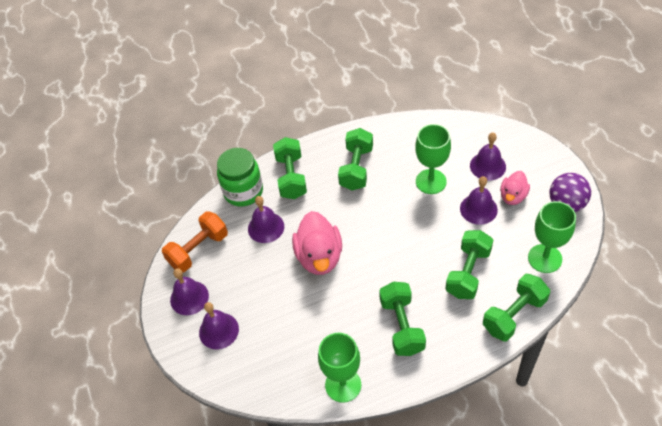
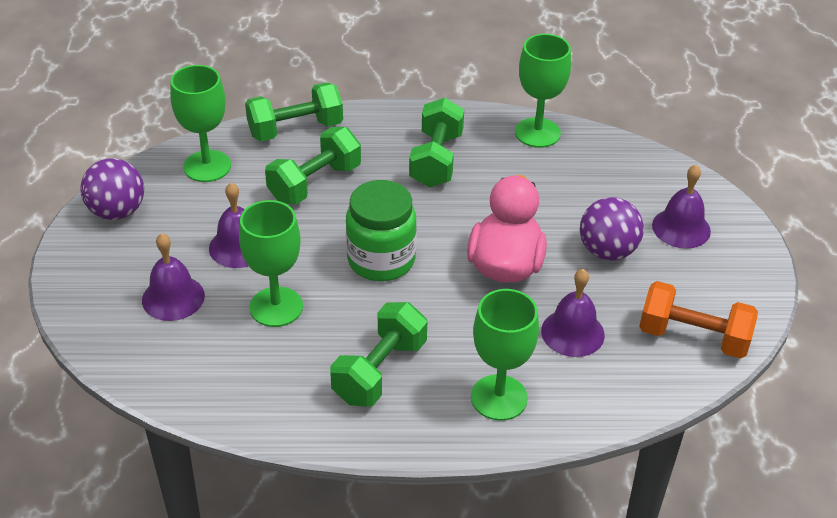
camera: 165 degrees left, 10 degrees down
orange dumbbell [162,211,228,273] -> orange dumbbell turned 45 degrees clockwise [639,281,758,359]
purple bell [170,268,209,315] -> none
green jar [217,148,263,206] -> green jar moved to [346,180,417,281]
green dumbbell [273,137,307,199] -> green goblet [471,289,539,421]
pink duck [500,171,530,205] -> none
none -> purple ball [580,197,644,260]

